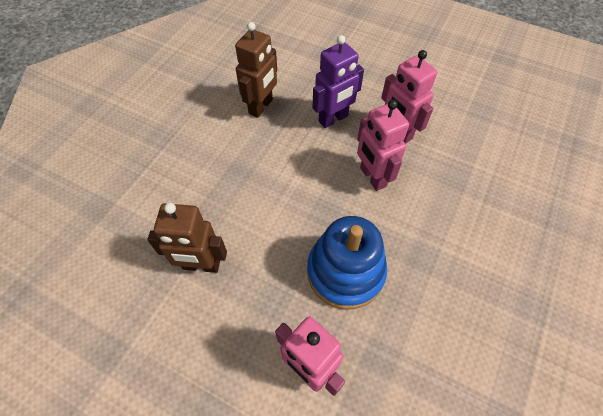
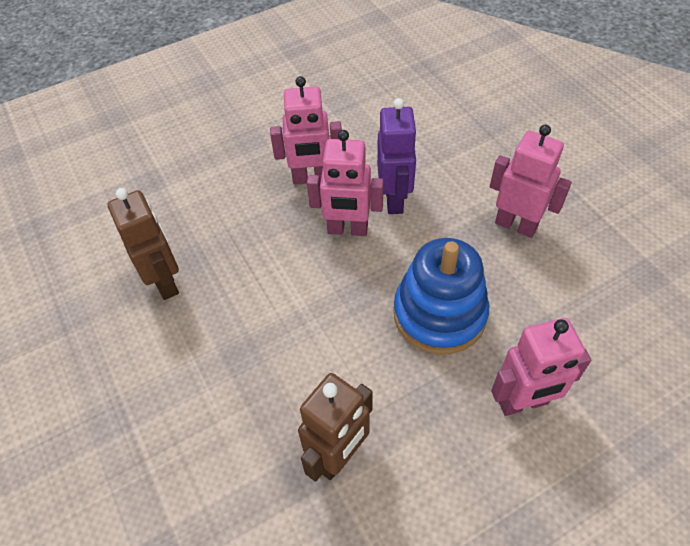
camera: 55 degrees left, 5 degrees down
purple robot [313,35,364,128] -> purple robot moved to [377,98,417,214]
none -> pink robot [490,124,572,238]

